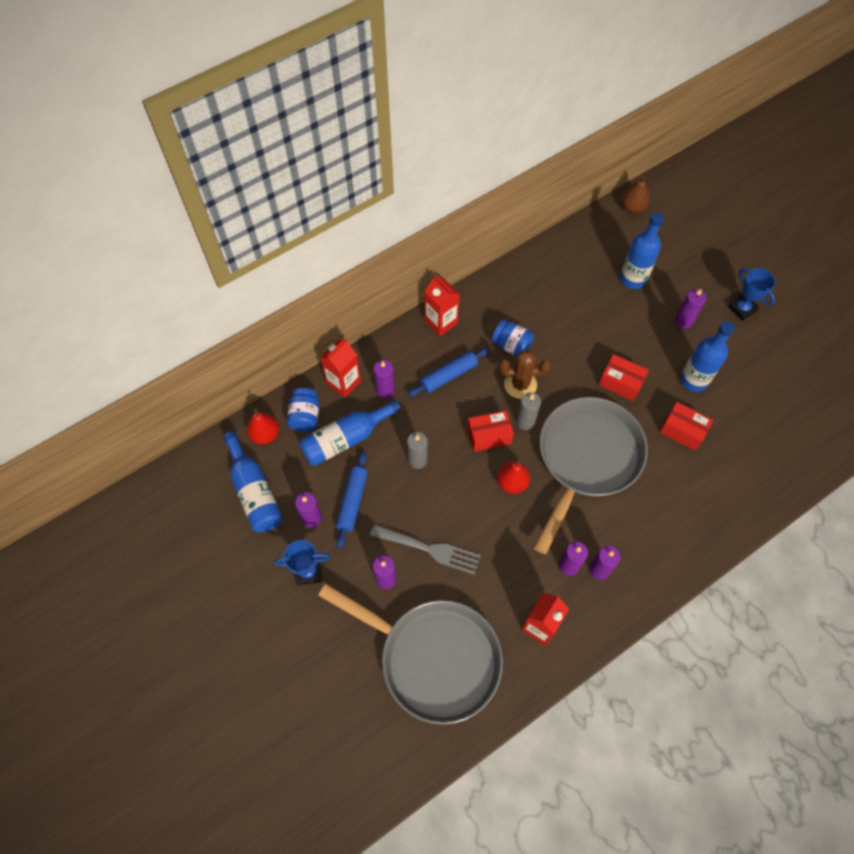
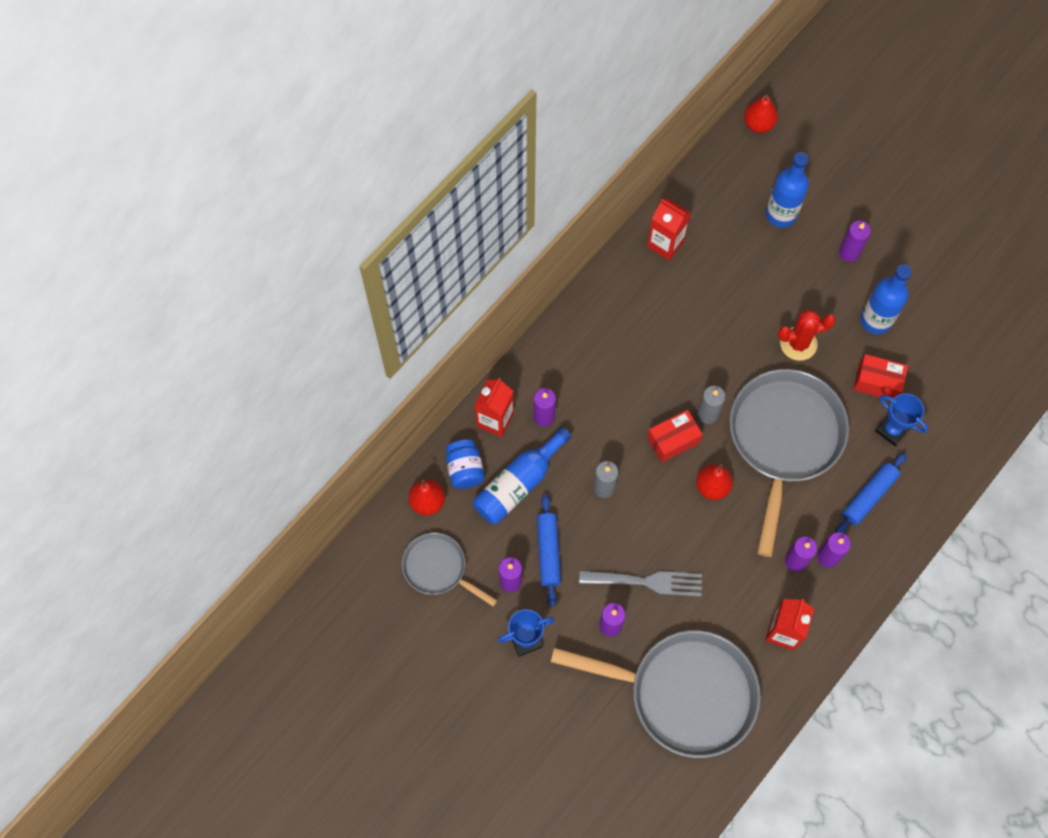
camera: 15 degrees left, 5 degrees up
blue bottle [223,431,283,533] -> grey pan [402,533,498,607]
blue rolling pin [408,348,489,397] -> blue rolling pin moved to [835,453,907,533]
red carton [425,274,460,336] -> red carton moved to [647,198,691,261]
blue jar [492,319,534,357] -> none
brown cactus [499,349,551,399] -> none
red box [599,354,649,401] -> red cactus [778,310,836,361]
brown pear [621,176,650,214] -> red pear [744,95,778,133]
blue trophy [728,268,775,321] -> blue trophy moved to [875,393,928,446]

